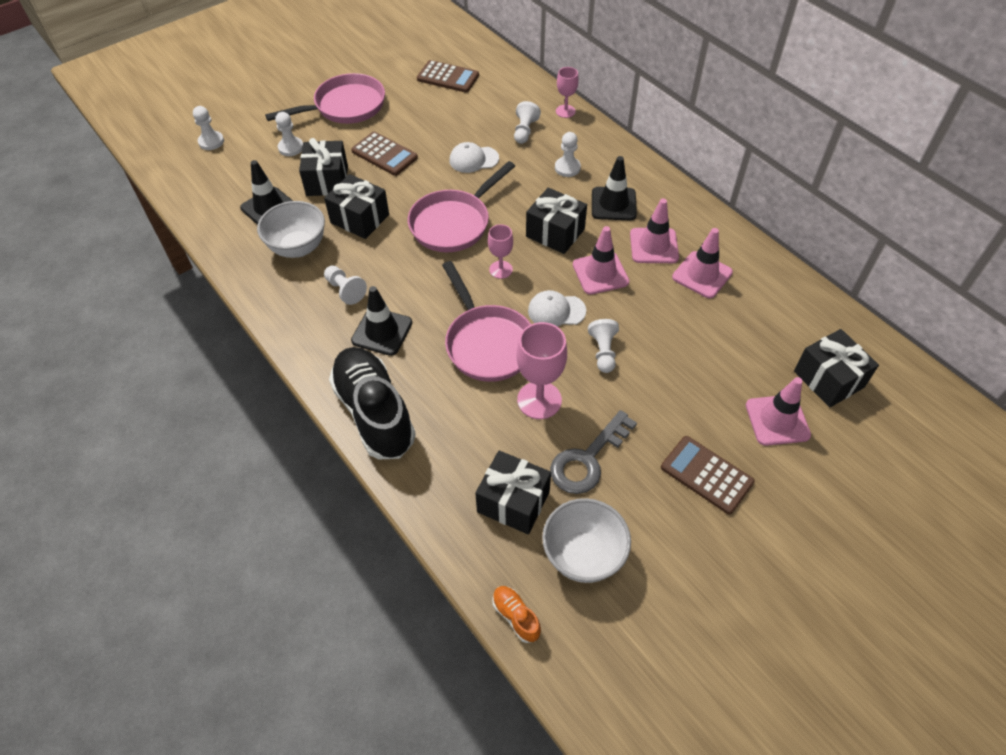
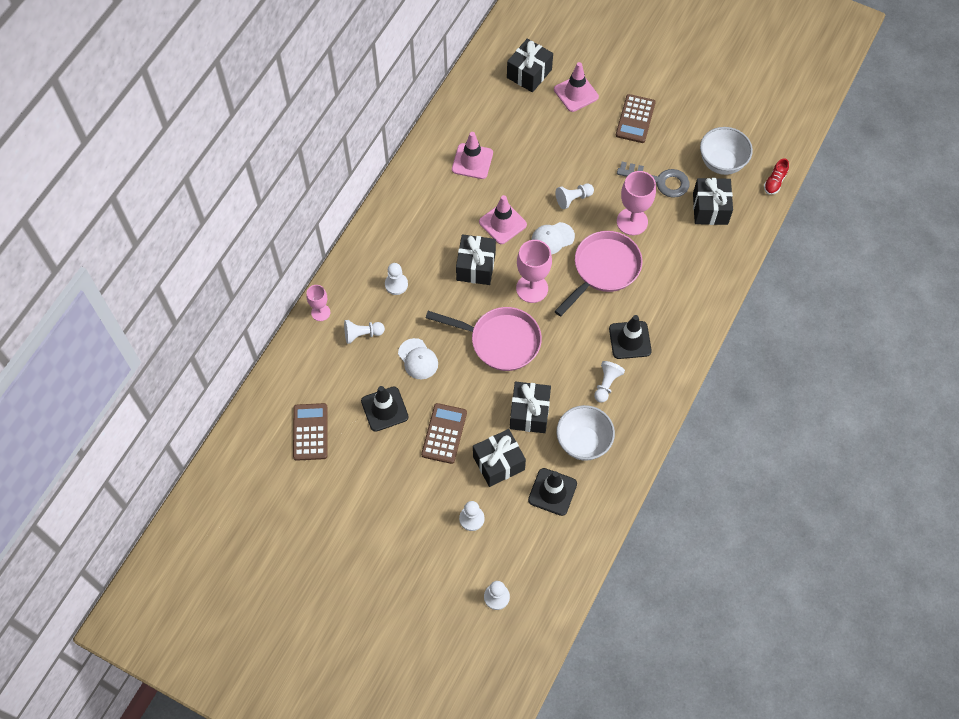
camera: 115 degrees left, 10 degrees up
pink pan [265,73,385,124] -> none
black shoe [329,347,416,459] -> none
pink goblet [488,224,513,279] -> pink goblet [516,240,552,303], size x1.69
orange shoe [492,586,541,643] -> red shoe [764,158,789,195]
white cap [528,290,586,327] -> white cap turned 90 degrees clockwise [531,222,575,255]
black traffic cone [592,156,637,220] -> black traffic cone moved to [361,386,408,432]
pink traffic cone [630,199,679,263] -> none

